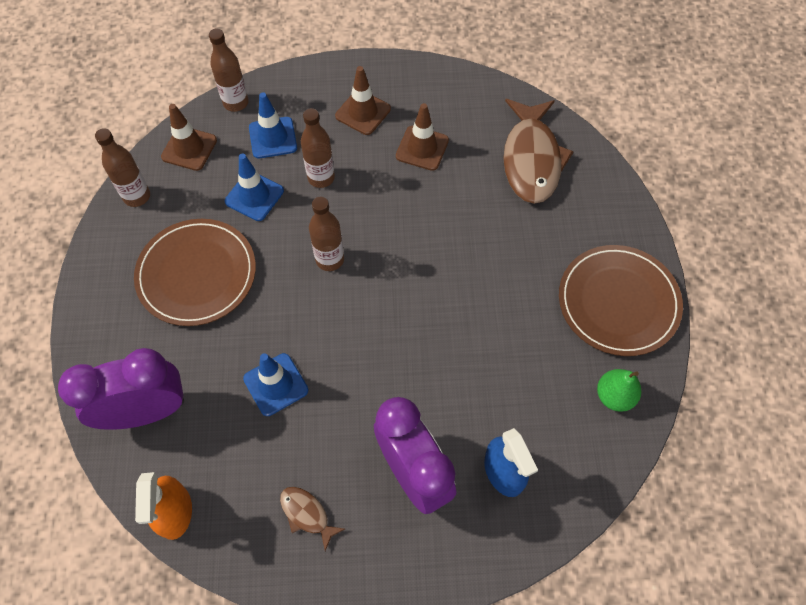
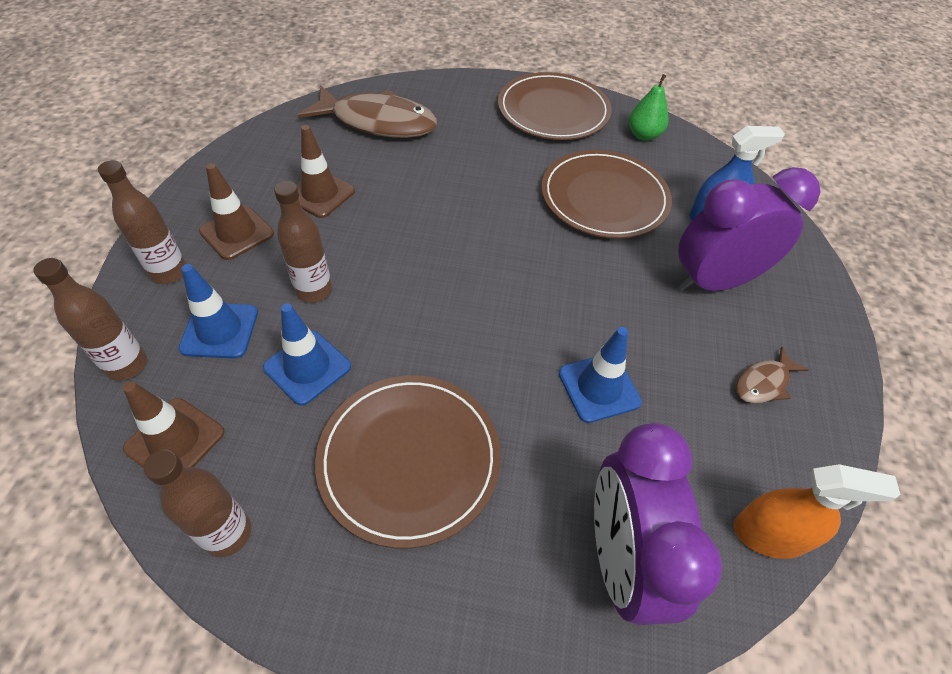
camera: 80 degrees left, 10 degrees down
brown bottle [309,197,344,271] -> brown bottle moved to [98,160,186,284]
none -> brown plate [541,150,672,239]

